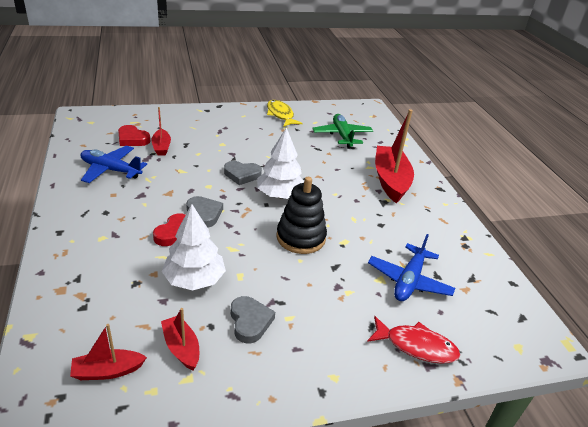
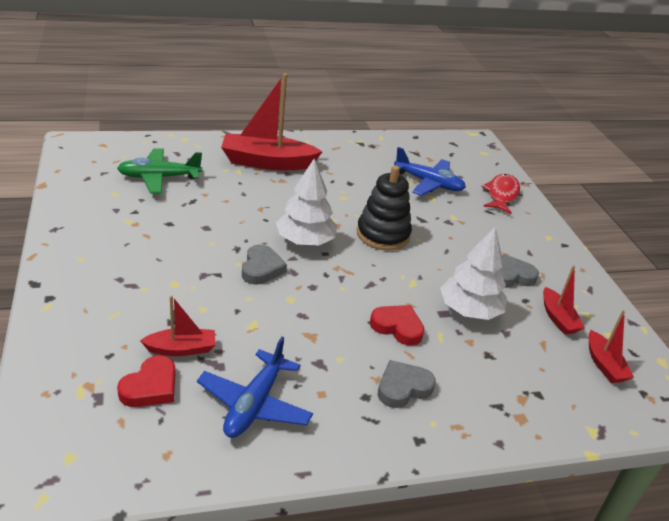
camera: 90 degrees left, 0 degrees up
red boat [161,308,199,370] -> red boat turned 75 degrees counterclockwise [543,265,585,335]
grey heart [186,196,223,228] -> grey heart moved to [378,360,436,408]
yellow fish [267,100,302,127] -> none

